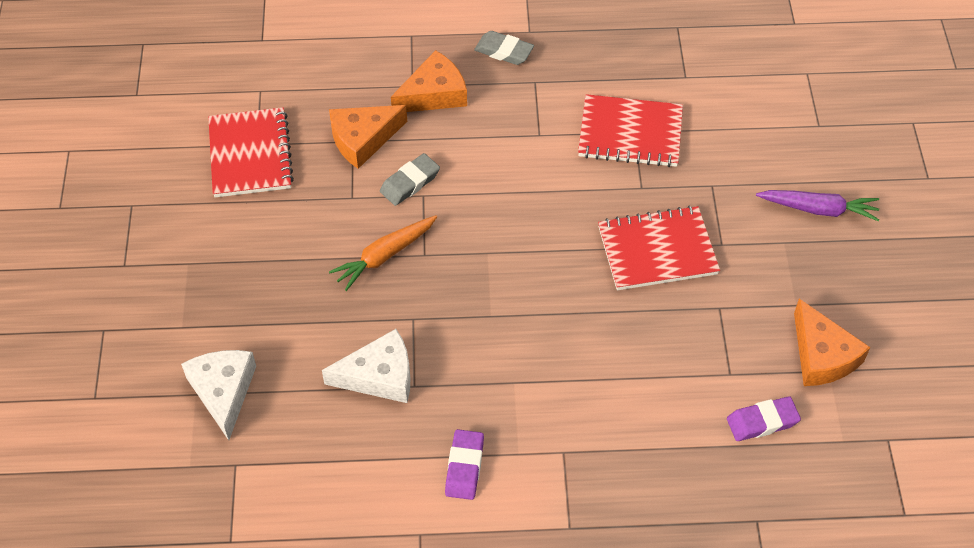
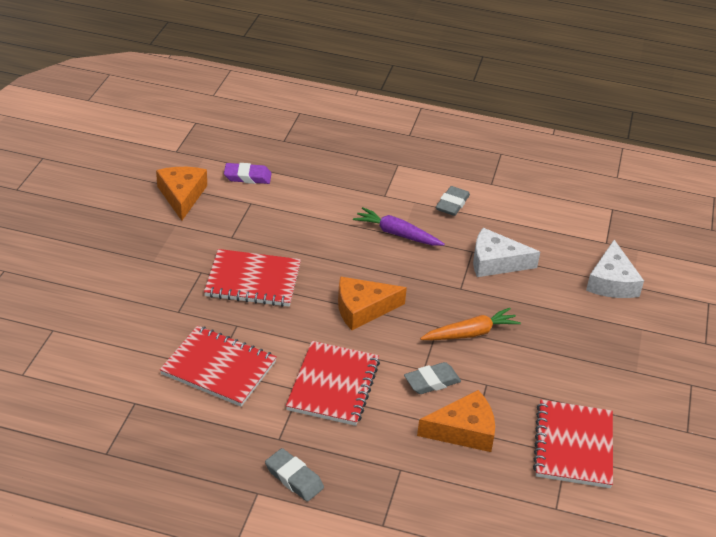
camera: 165 degrees left, 15 degrees down
orange cheese [391,50,467,112] -> orange cheese moved to [338,277,407,330]
purple eraser [445,429,484,500] -> grey eraser [436,186,470,216]
purple carrot [756,190,879,221] -> purple carrot moved to [353,207,445,246]
none -> red notebook [286,341,380,426]

